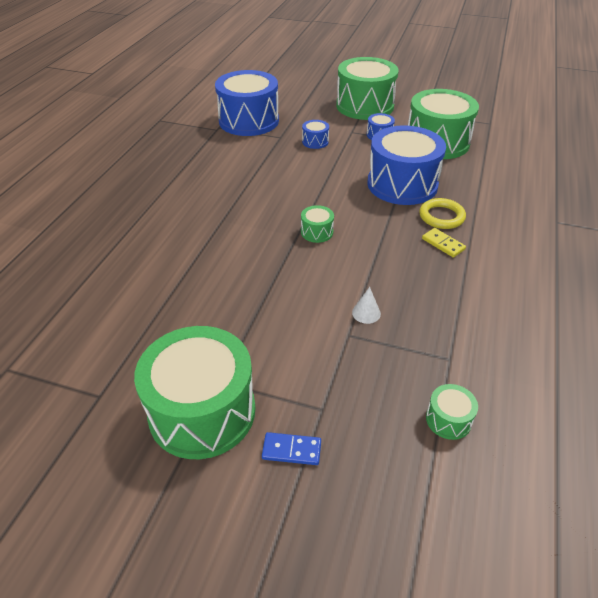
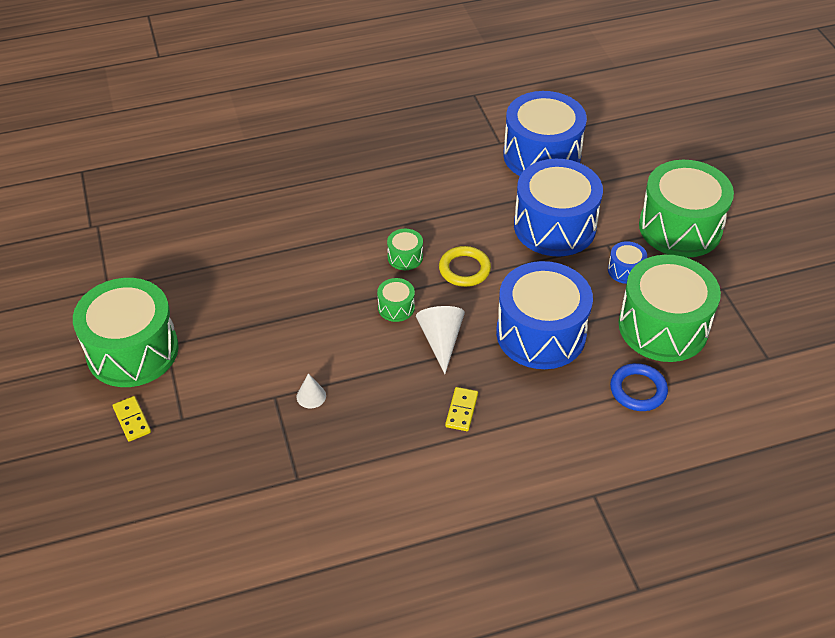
camera: 55 degrees right, 5 degrees up
blue domino [262,432,321,465] -> yellow domino [113,396,151,442]
blue drum [302,120,329,149] -> blue drum [514,159,603,257], size x2.39
yellow ring [419,198,466,229] -> yellow ring moved to [439,246,491,287]
green drum [426,384,478,440] -> green drum moved to [387,229,423,270]
none -> white cone [416,306,465,374]
none -> blue ring [610,363,668,411]

